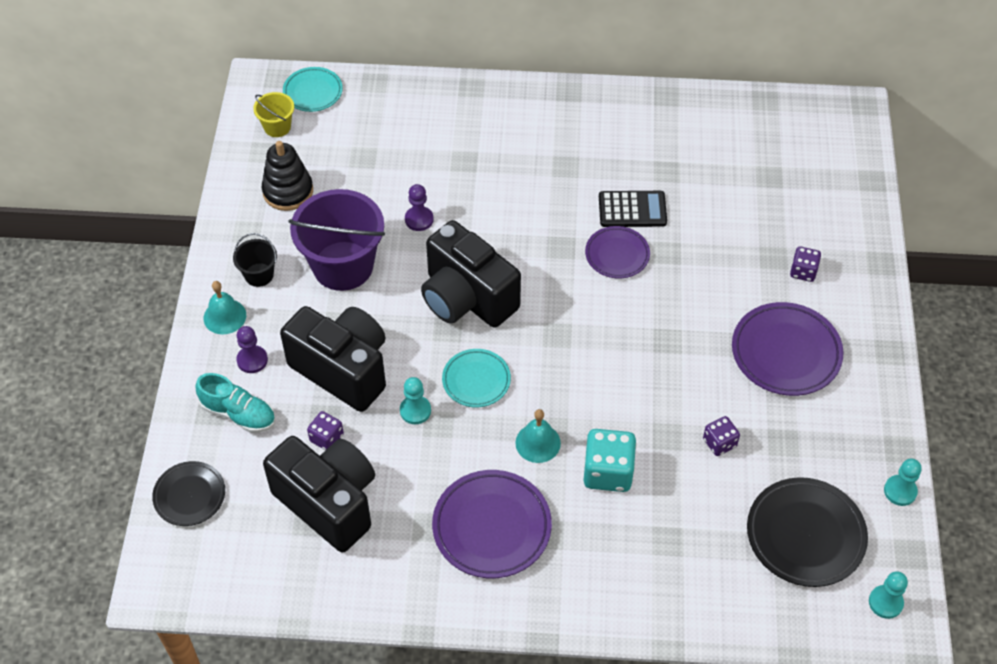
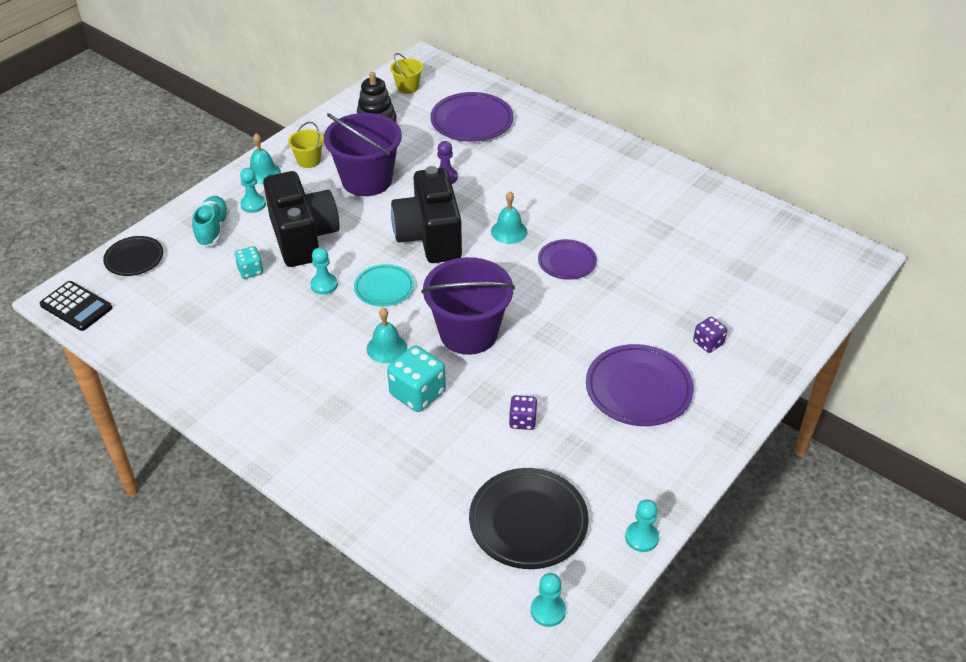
camera: 35 degrees right, 10 degrees down
turquoise shoe [195,373,275,433] -> turquoise shoe turned 150 degrees counterclockwise [192,196,230,247]
black bucket [233,233,277,287] -> yellow bucket [288,122,324,168]
purple pawn [236,326,268,373] -> turquoise pawn [240,168,266,213]
black camera [263,436,375,552] -> none
turquoise plate [283,67,343,112] -> none
purple dice [307,411,344,450] -> turquoise dice [235,246,263,279]
purple plate [432,470,552,578] -> purple plate moved to [431,92,513,142]
black calculator [599,191,667,227] -> black calculator moved to [40,281,112,331]
none -> purple bucket [421,257,515,355]
none -> turquoise bell [491,192,527,244]

